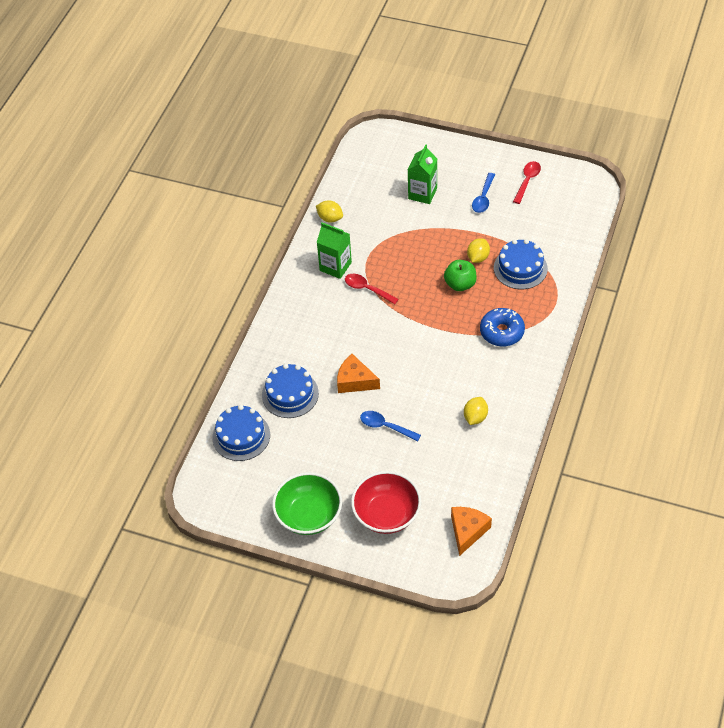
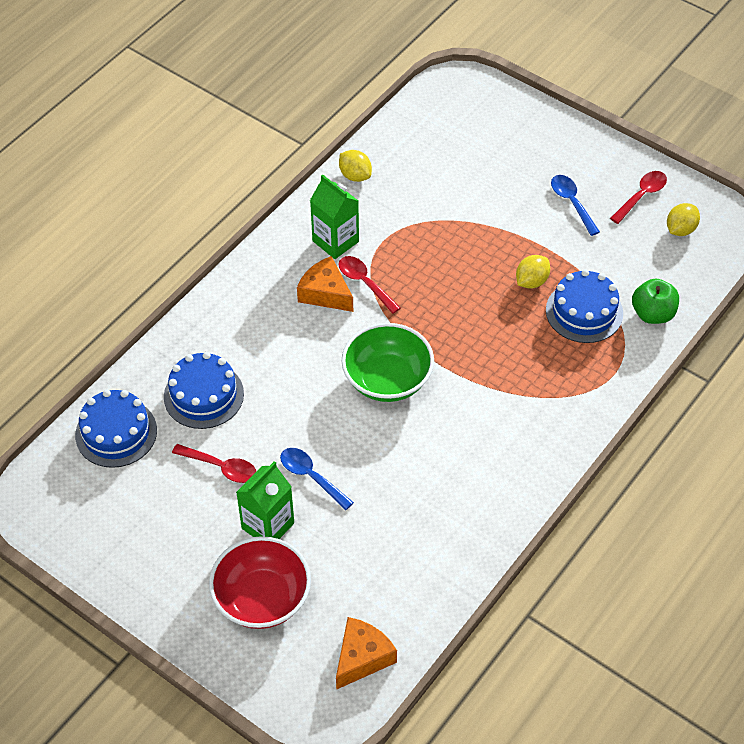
camera: 15 degrees right, 0 degrees up
green bowl [272,472,342,535] -> green bowl moved to [341,323,434,402]
orange cheese [337,354,380,393] -> orange cheese moved to [297,256,353,312]
green carton [408,145,437,204] -> green carton moved to [236,461,294,539]
green apple [444,260,477,291] -> green apple moved to [632,278,679,324]
yellow lemon [464,397,488,425] -> yellow lemon moved to [667,203,700,236]
blue spoon [472,173,495,213] -> blue spoon turned 120 degrees clockwise [551,175,600,236]
blue donut [480,308,525,347] -> none
none -> red spoon [172,444,256,483]

